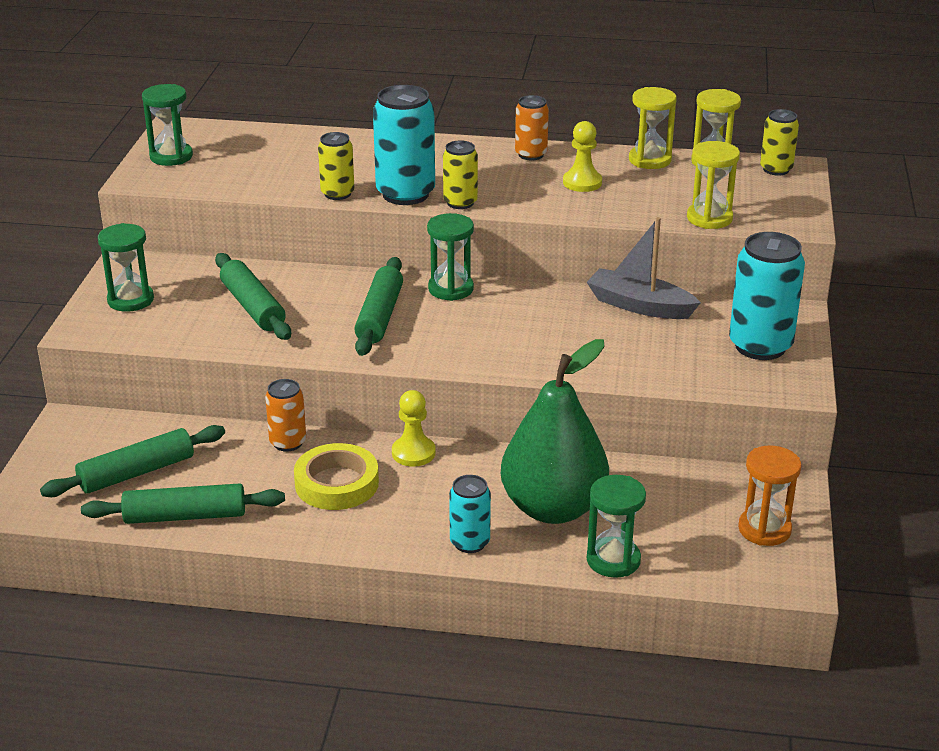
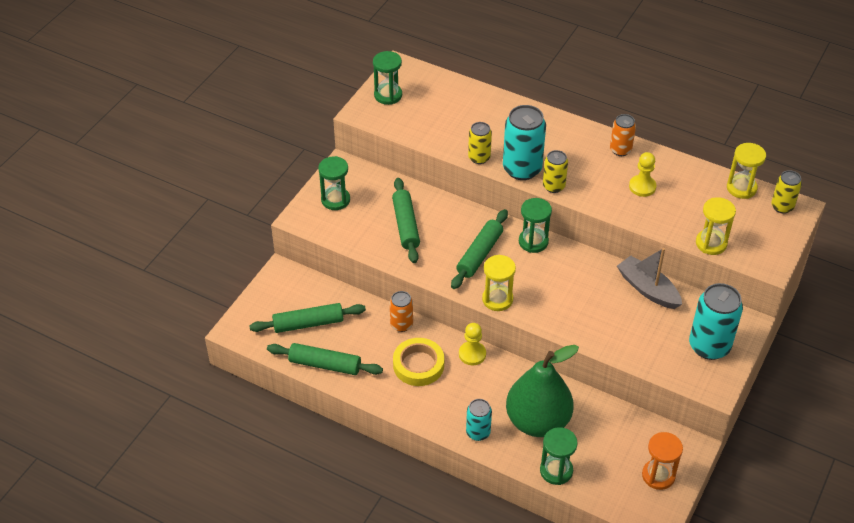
camera: 20 degrees right, 15 degrees up
yellow hourglass [629,87,677,169] -> yellow hourglass moved to [482,255,516,311]

